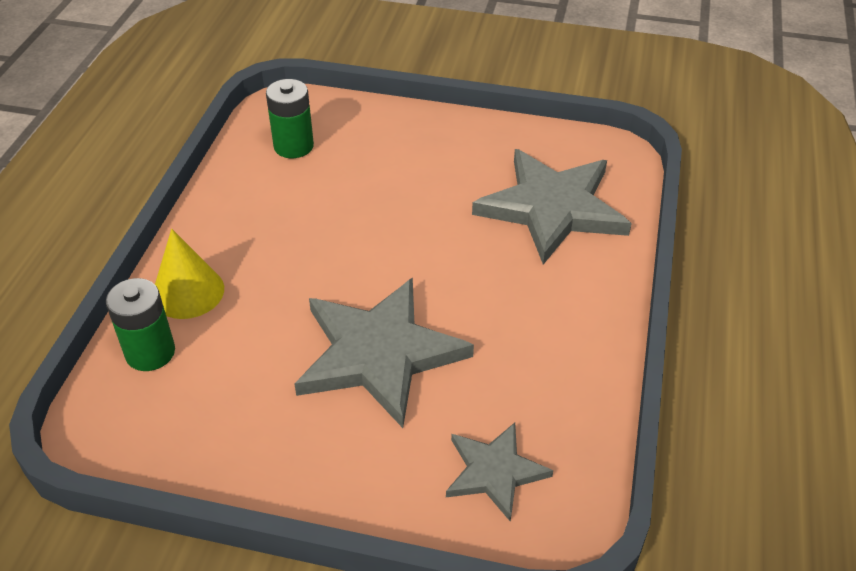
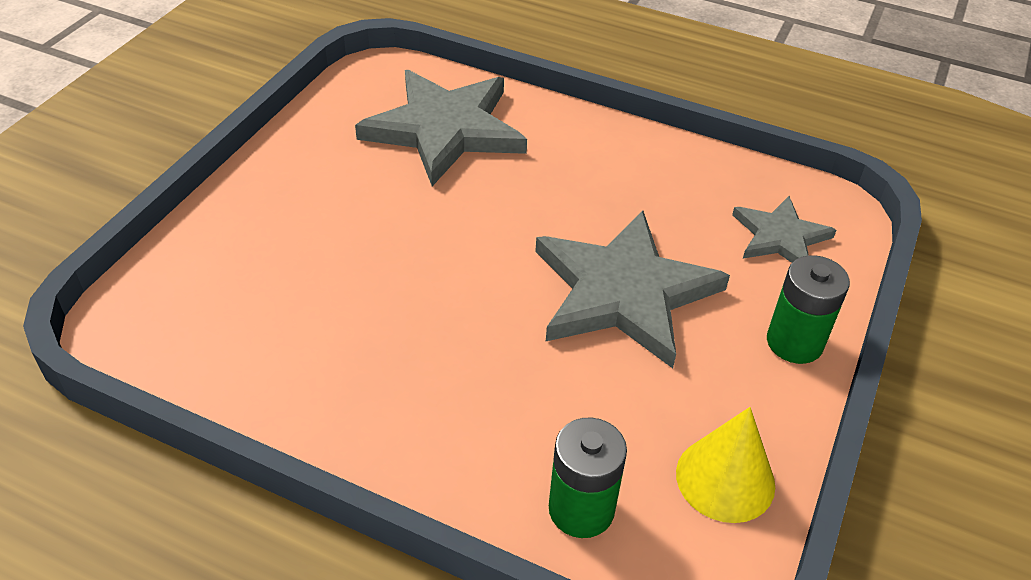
camera: 80 degrees left, 0 degrees up
yellow cone [155,229,224,319] -> yellow cone moved to [676,407,775,523]
green battery [266,79,314,158] -> green battery moved to [767,255,850,364]

